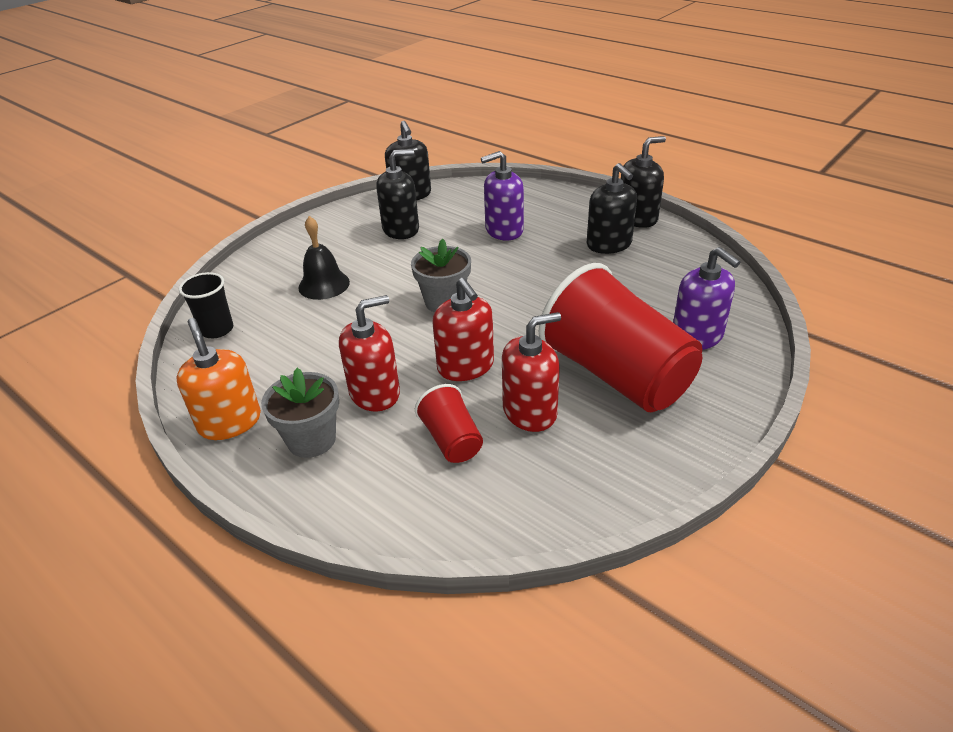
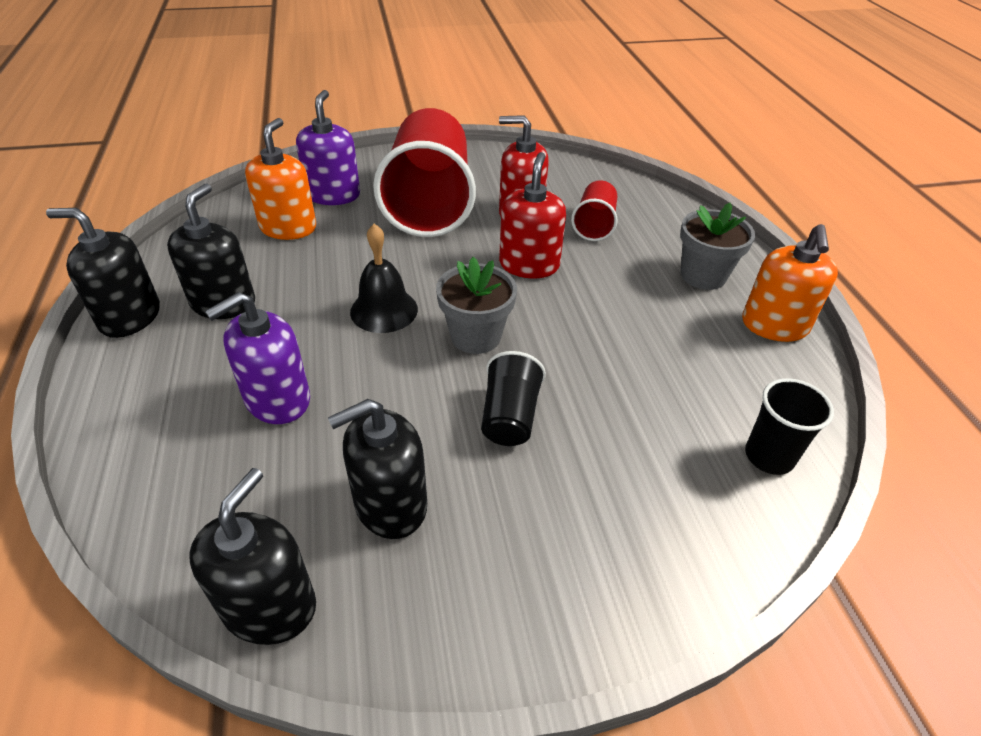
camera: 145 degrees left, 5 degrees up
black bell [298,216,350,300] -> black bell moved to [350,224,418,333]
red soap dispenser [339,295,400,412] -> none
black soap dispenser [376,149,419,239] -> black soap dispenser turned 45 degrees counterclockwise [328,399,427,539]
purple soap dispenser [481,151,524,240] -> purple soap dispenser turned 120 degrees clockwise [205,292,310,424]
none -> orange soap dispenser [245,118,316,240]
none -> black cup [481,351,546,446]

